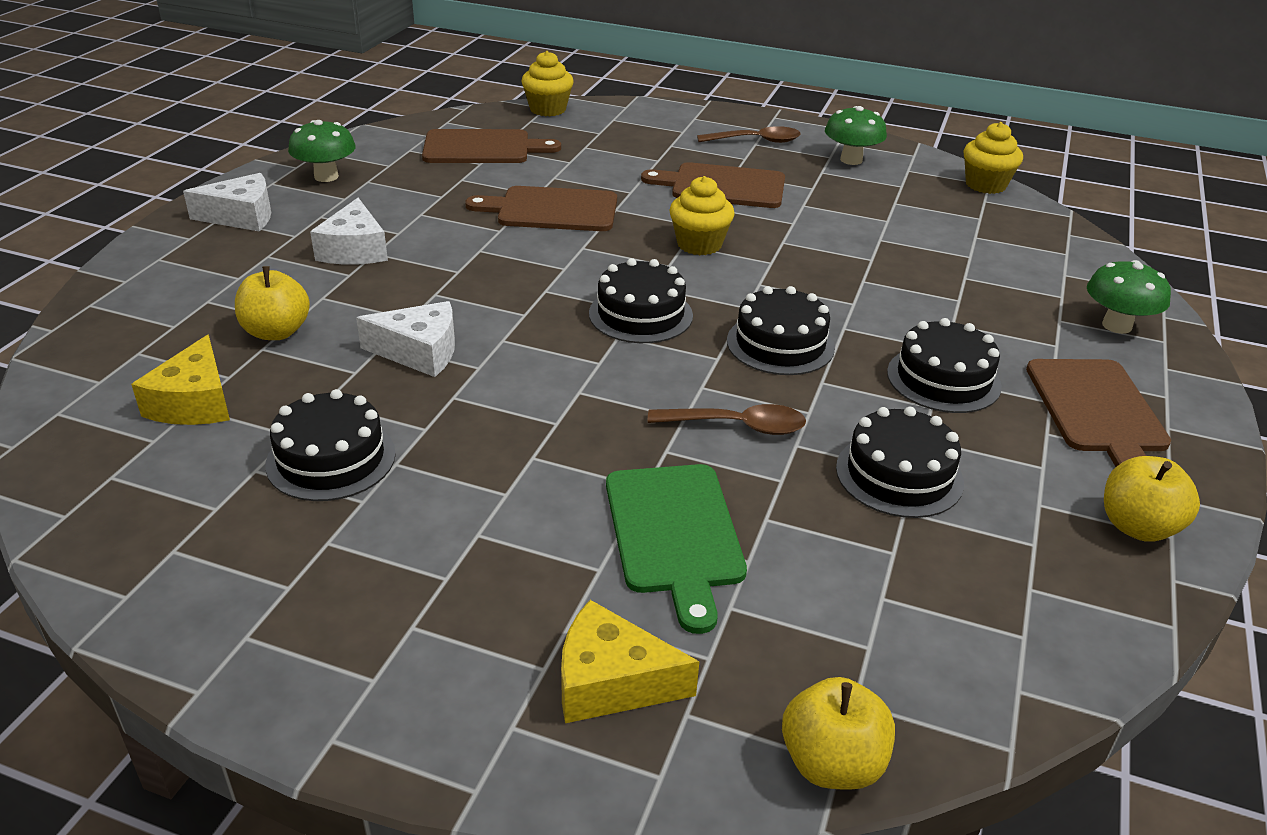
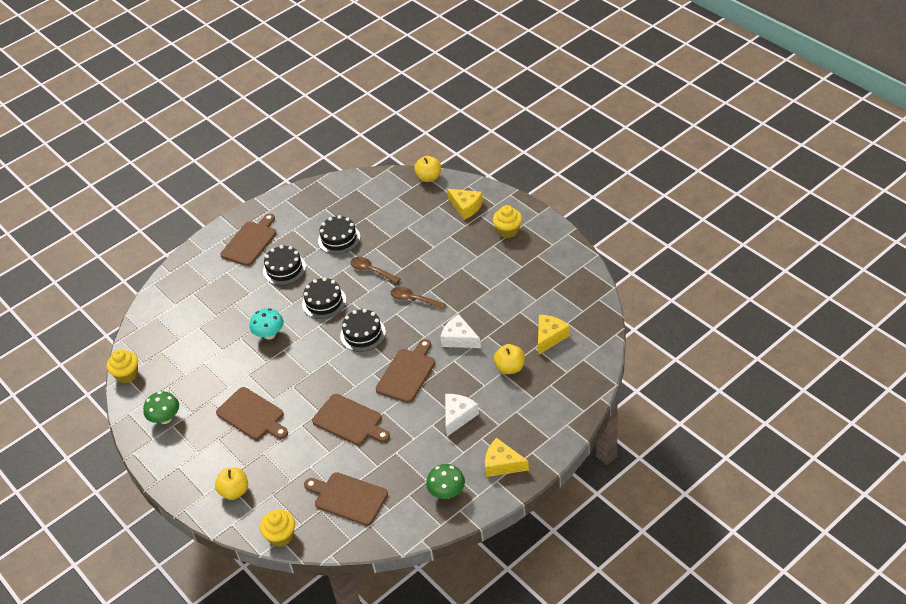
camera: 145 degrees left, 10 degrees up
white cheese [183,173,271,232] -> yellow cheese [485,438,529,477]
black cake [265,389,396,501] -> none
green cutting board [606,464,747,634] -> none
yellow cupcake [669,176,735,255] -> yellow cupcake moved to [493,205,522,238]
brown spoon [697,126,800,143] -> brown spoon moved to [390,287,446,309]
green mushroom [1087,260,1171,334] -> none
yellow apple [1104,456,1200,542] -> yellow apple moved to [215,468,248,500]
none -> turquoise mushroom [250,308,284,340]
none -> brown cutting board [376,339,436,403]

